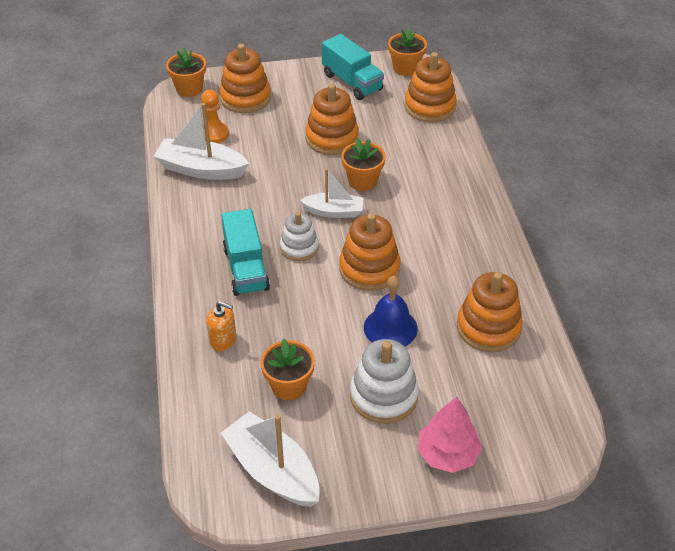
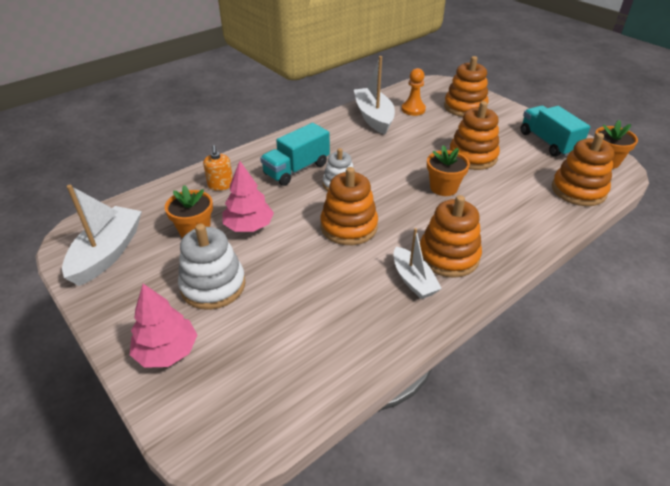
camera: 60 degrees right, 5 degrees down
orange flower pot [166,48,206,97] -> none
white boat [300,168,364,218] -> white boat moved to [394,228,442,299]
turquoise truck [322,34,384,100] -> turquoise truck turned 135 degrees clockwise [521,106,590,157]
blue bell [364,276,418,347] -> none
orange stacking toy [457,272,523,352] -> orange stacking toy moved to [420,195,482,278]
none -> pink tree [222,161,274,232]

